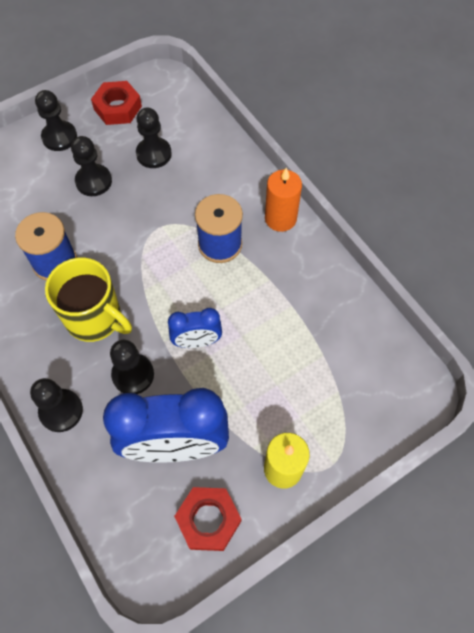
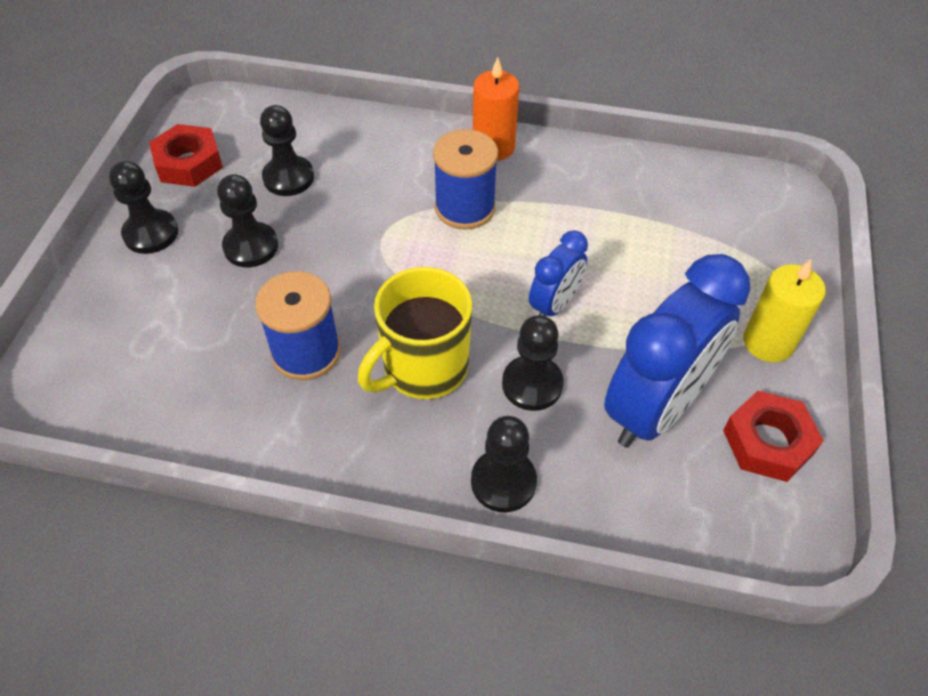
camera: 45 degrees left, 10 degrees down
yellow mug [45,258,132,342] -> yellow mug turned 150 degrees clockwise [358,267,472,399]

